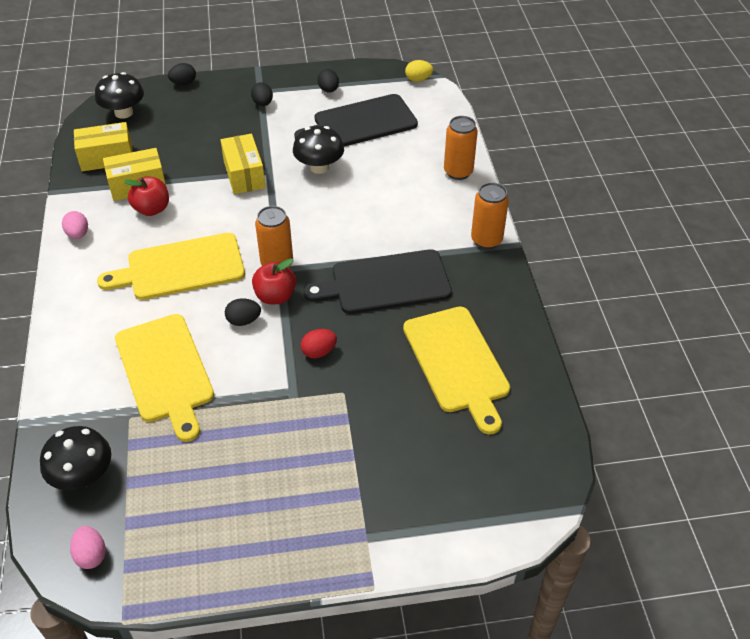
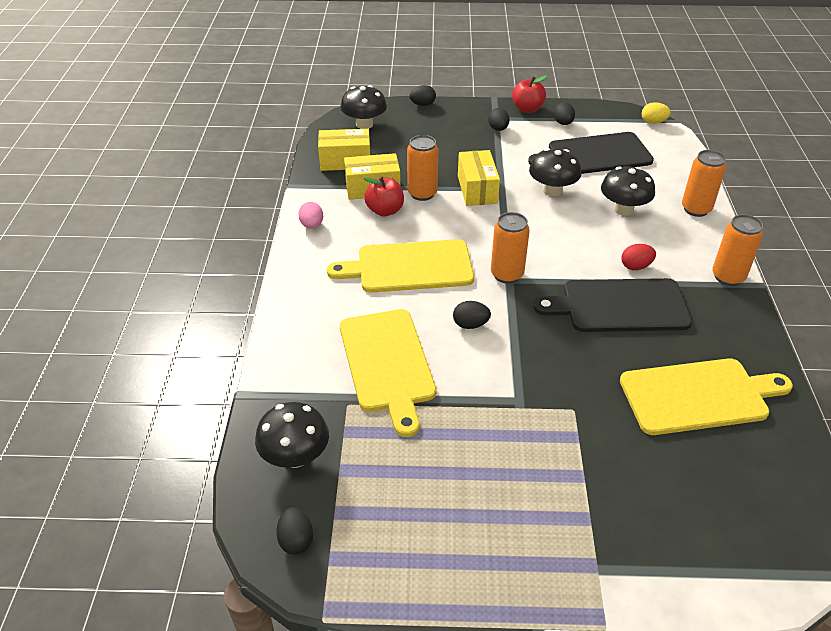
camera: 10 degrees right, 5 degrees down
pink egg [70,526,106,569] -> black egg [276,507,313,555]
red apple [252,258,296,304] -> red apple moved to [512,75,548,113]
red egg [301,329,337,358] -> red egg moved to [621,244,656,270]
yellow cutting board [403,306,510,435] -> yellow cutting board turned 90 degrees counterclockwise [620,359,793,435]
none -> orange can [407,135,438,201]
none -> black mushroom [601,166,655,216]

